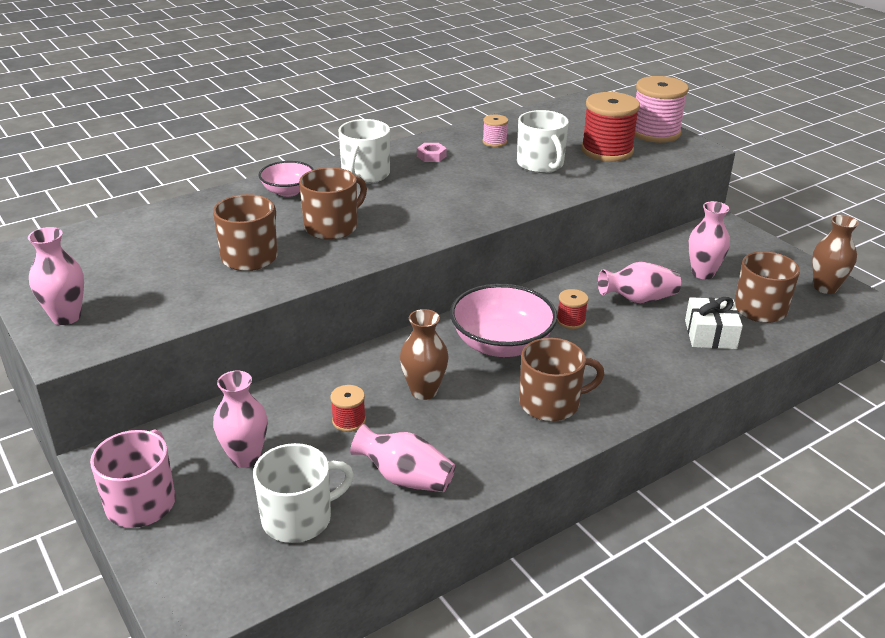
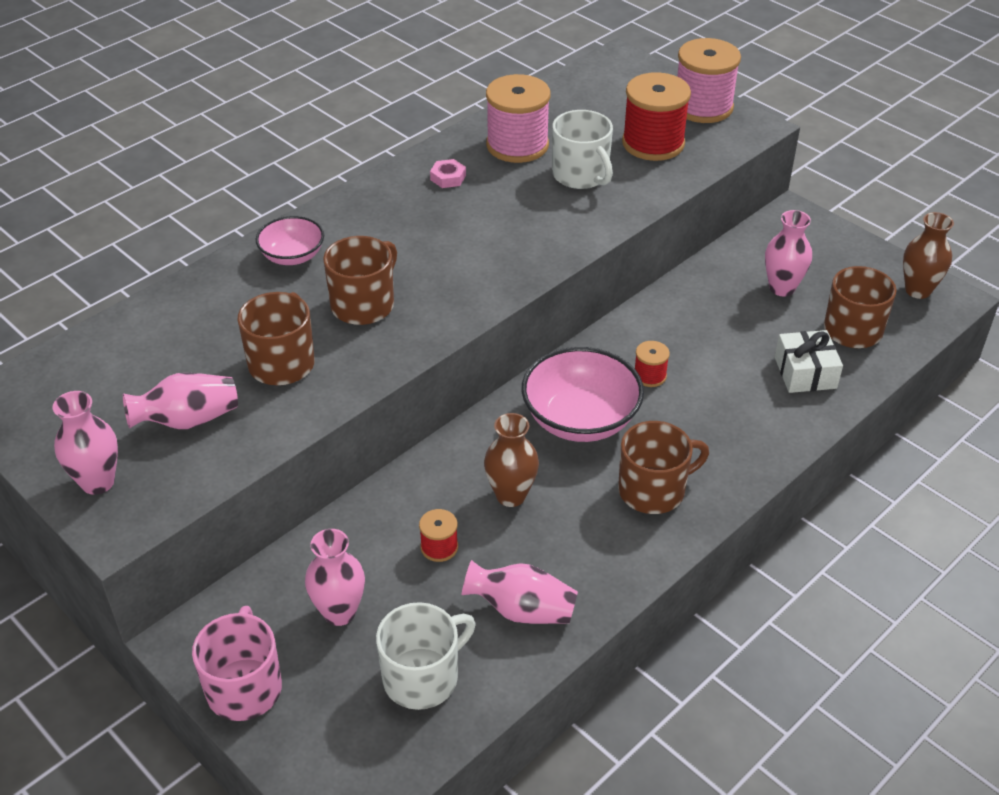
camera: 10 degrees left, 10 degrees up
white mug [339,119,390,184] -> none
pink spool [483,115,508,147] -> pink spool [486,74,550,163], size x2.09
pink vase [598,262,681,303] -> pink vase moved to [123,373,238,429]

